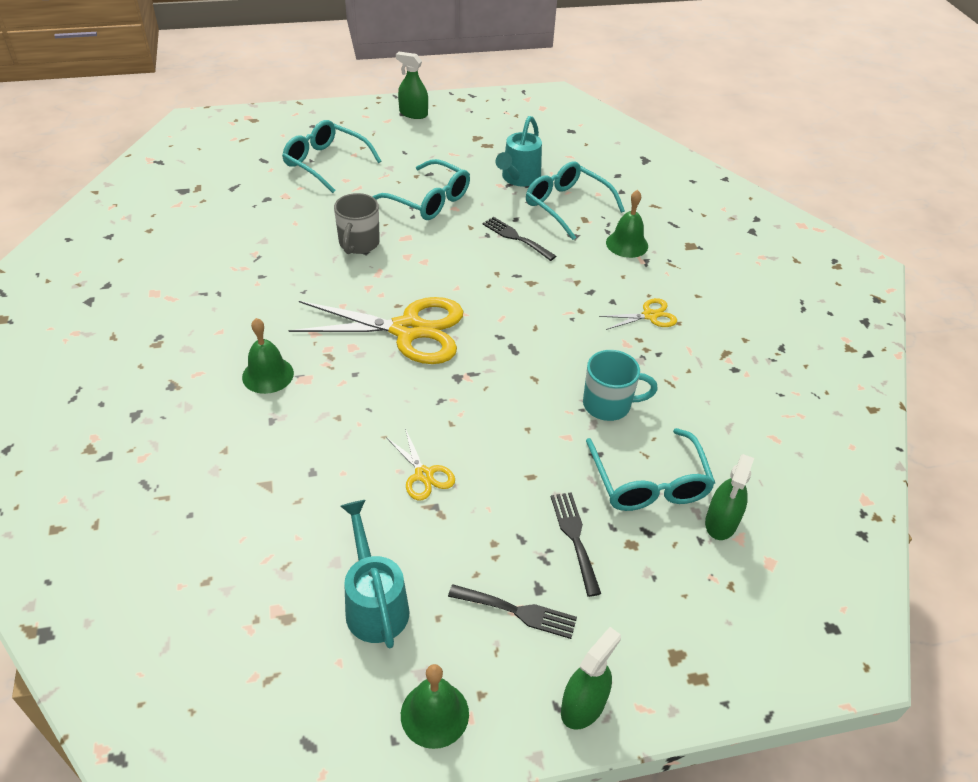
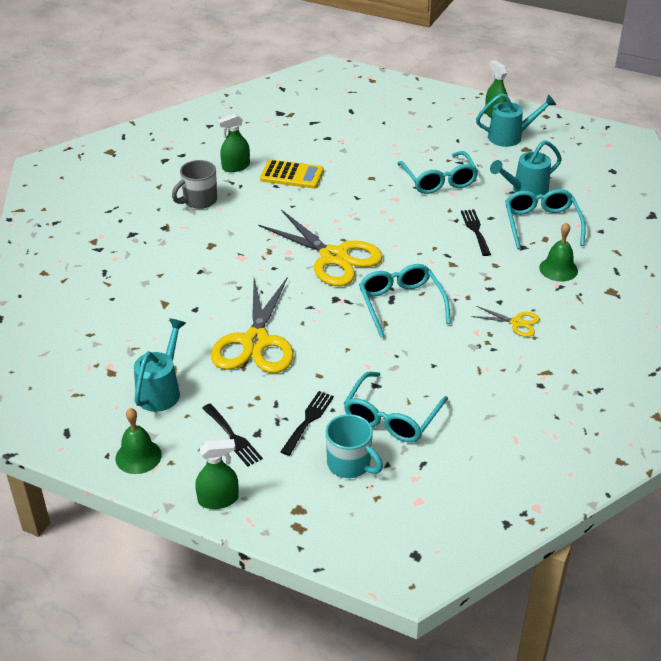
camera: 40 degrees right, 5 degrees down
green bell [242,318,294,394] -> none
turquoise glasses [282,120,382,193] -> turquoise glasses moved to [359,264,451,338]
grey mug [334,193,380,254] -> grey mug moved to [172,160,217,209]
yellow scissors [386,429,455,500] -> yellow scissors [211,277,294,373], size x2.18
turquoise mug [583,350,658,421] -> turquoise mug moved to [326,414,383,478]
green spray bottle [705,454,754,540] -> green spray bottle moved to [218,114,250,172]
none -> yellow calculator [260,160,324,189]
none -> turquoise watering can [476,93,556,147]

